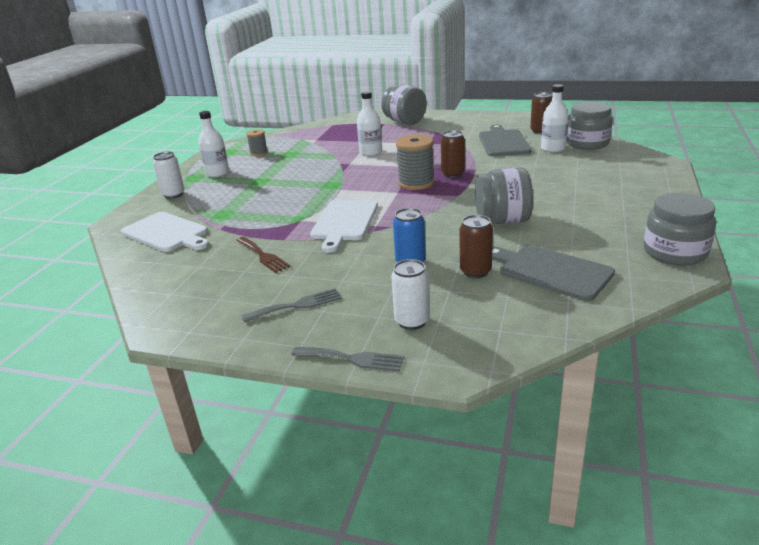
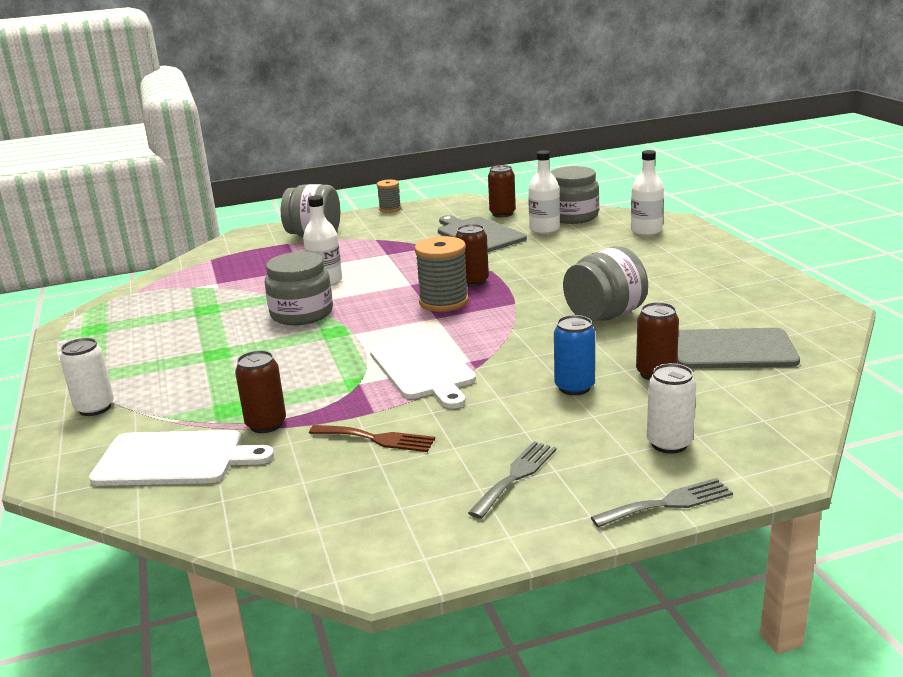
camera: 35 degrees left, 5 degrees down
white bottle [198,111,229,177] -> white bottle moved to [631,150,664,236]
grey spool [246,129,268,156] -> grey spool moved to [377,180,401,212]
grey jar [644,193,716,265] -> grey jar moved to [265,252,333,325]
none -> brown can [235,350,286,433]

